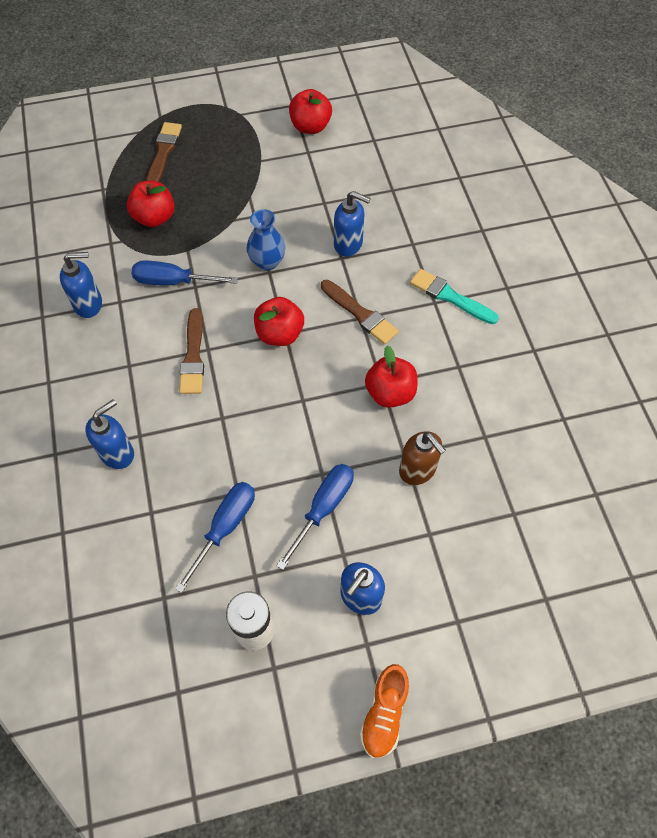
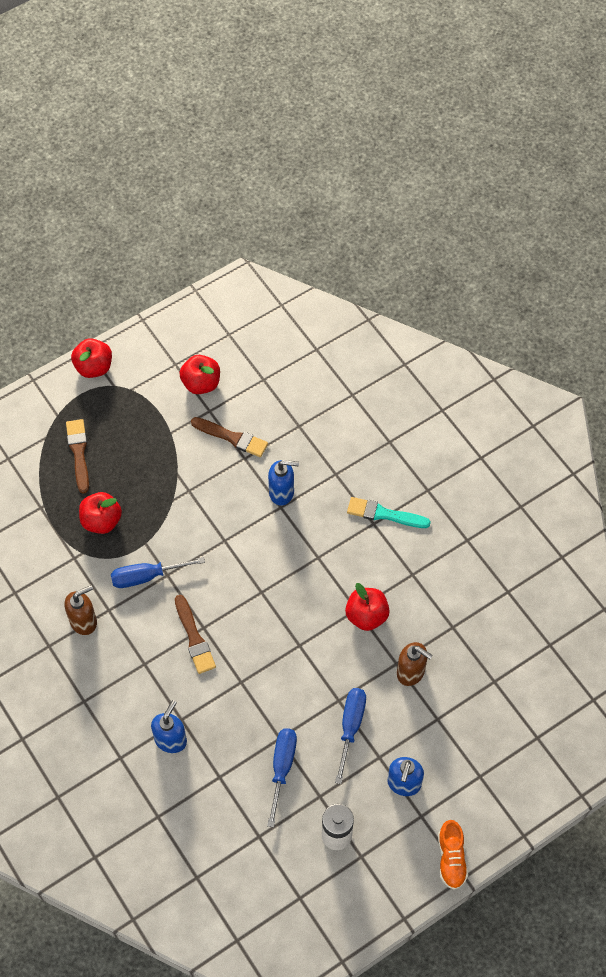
camera: 20 degrees left, 0 degrees up
blue soap dispenser [60,252,102,318] -> brown soap dispenser [65,585,97,635]
blue vase [247,209,285,271] -> none
red apple [254,297,304,346] -> red apple moved to [71,338,112,378]
brown brush [321,280,399,345] -> brown brush moved to [191,417,268,457]

